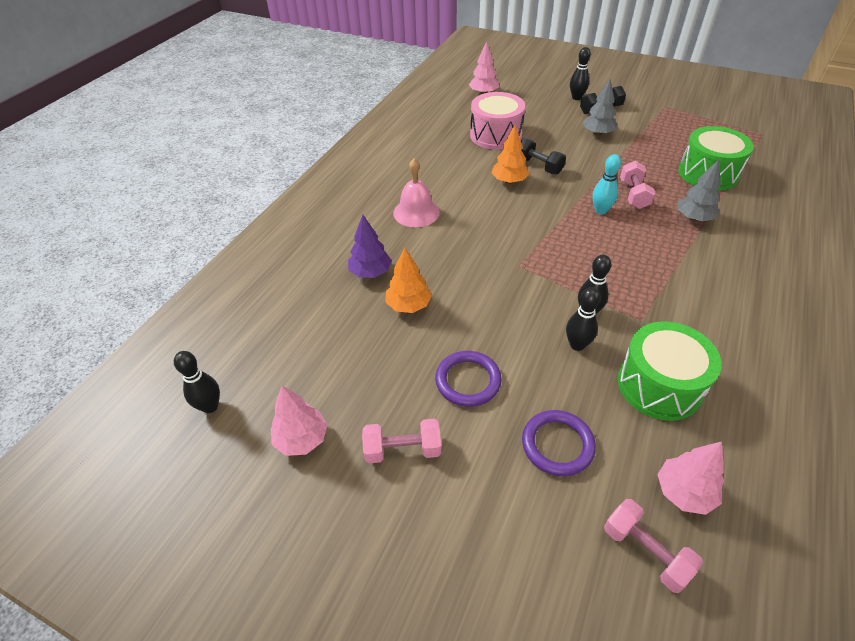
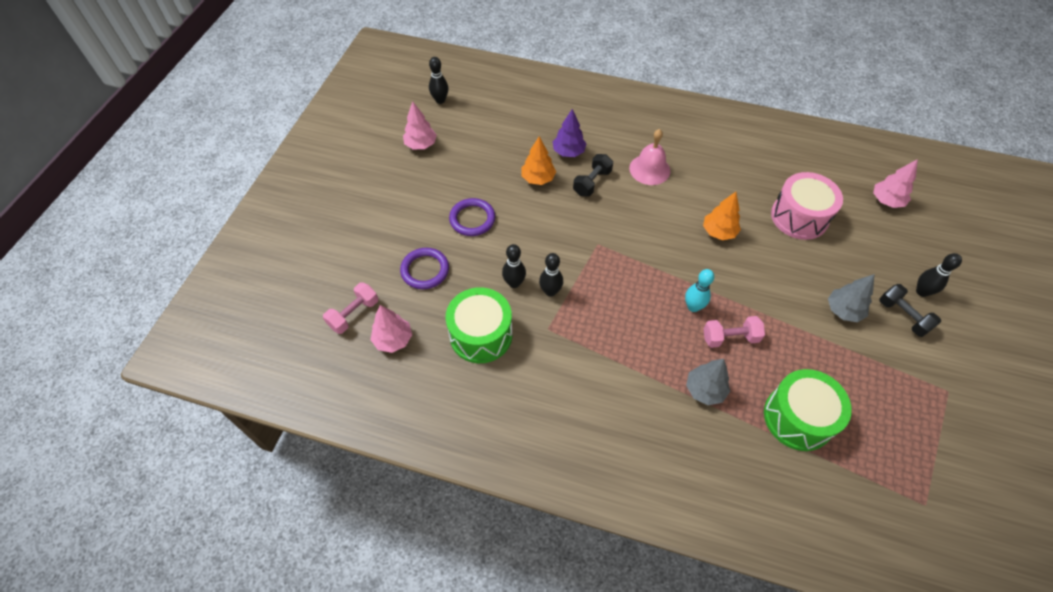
camera: 80 degrees right, 10 degrees up
pink dumbbell [362,419,441,463] -> none
black dumbbell [521,138,566,175] -> black dumbbell moved to [573,154,613,197]

